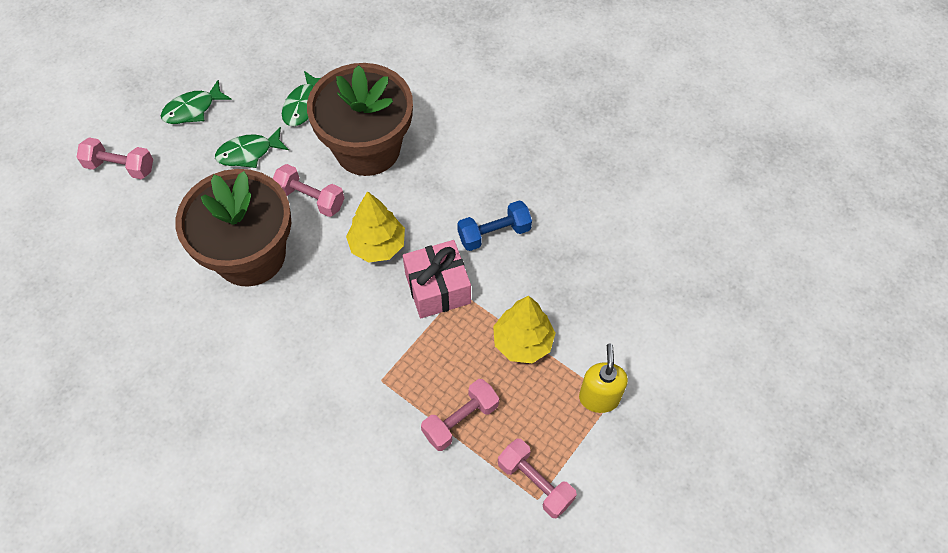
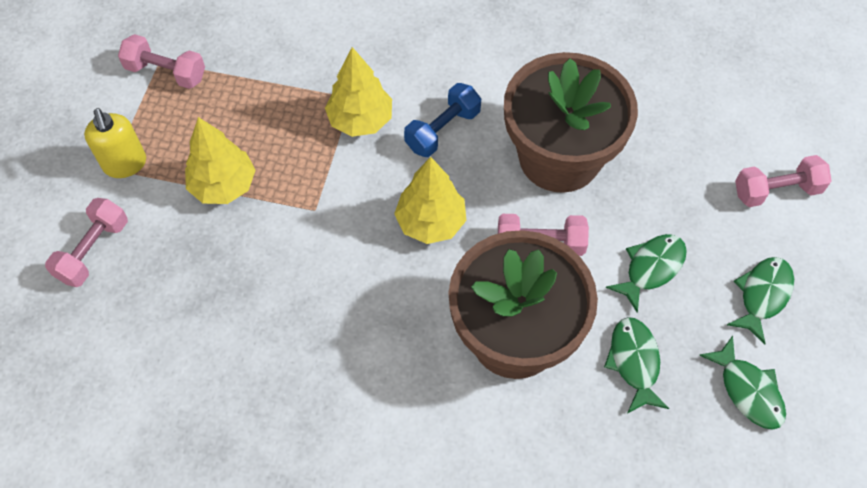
camera: 155 degrees right, 0 degrees up
pink gift [403,240,471,318] -> none
pink dumbbell [421,379,499,451] -> pink dumbbell moved to [45,198,128,287]
blue dumbbell [457,200,532,251] -> blue dumbbell moved to [404,83,481,157]
none -> yellow tree [325,47,392,137]
none -> green fish [699,336,786,430]

